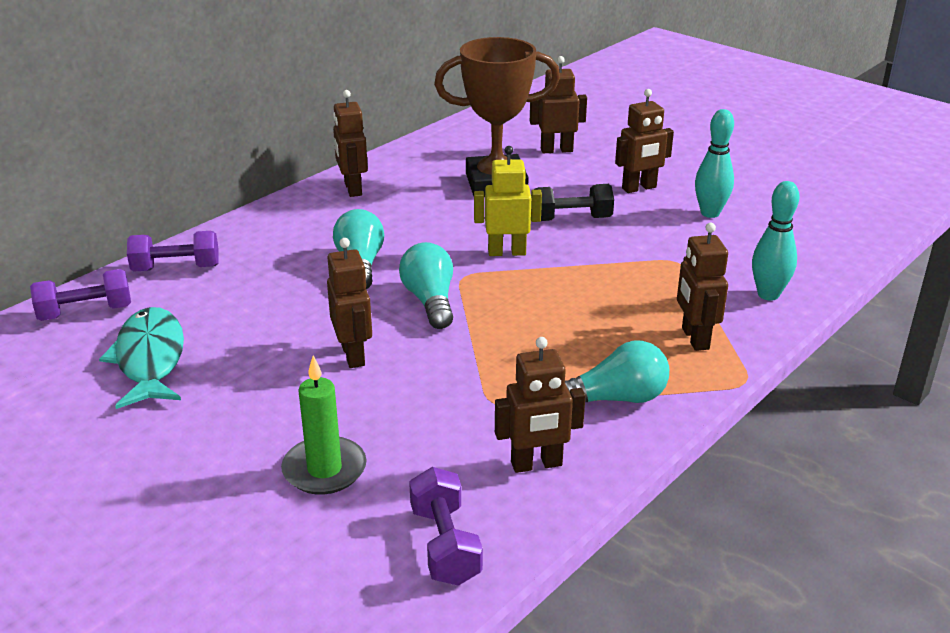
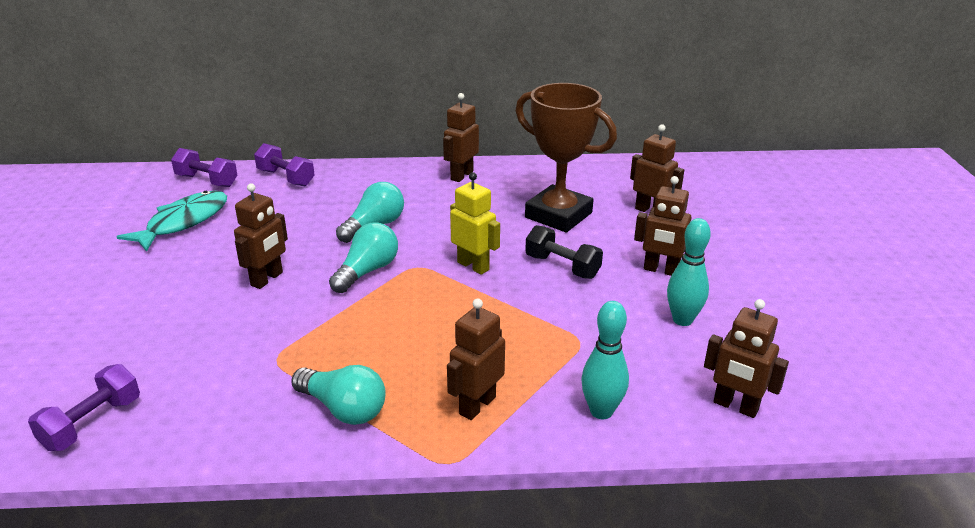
camera: 45 degrees right, 0 degrees up
green candle [281,355,367,494] -> none
brown robot [495,337,586,473] -> brown robot moved to [704,299,789,418]

